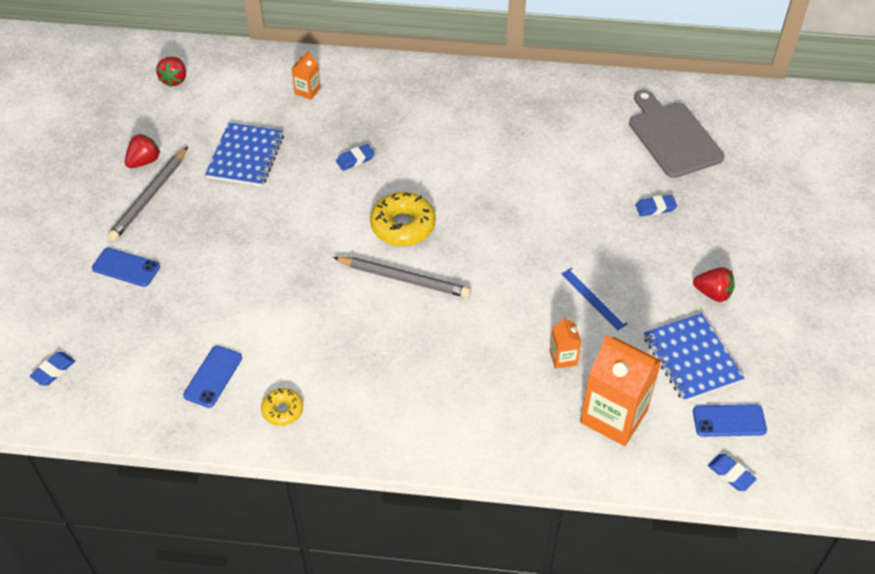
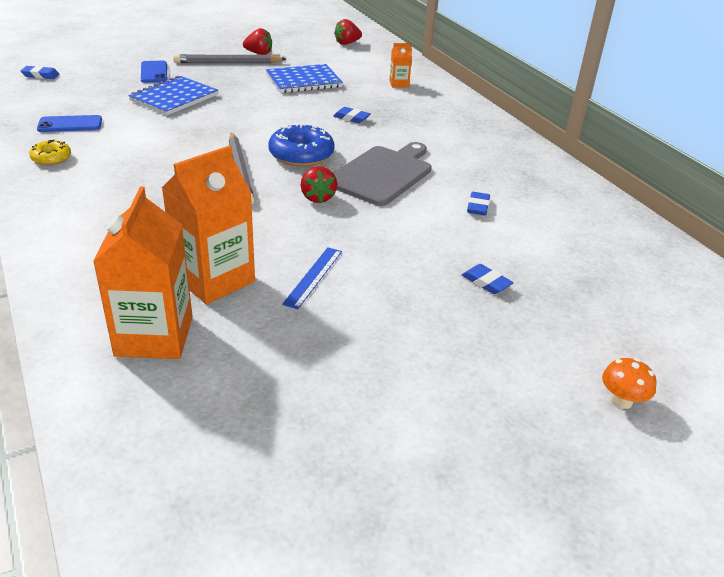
camera: 55 degrees right, 15 degrees down
yellow donut [370,192,436,246] -> blue donut [268,123,334,167]
orange carton [550,317,581,369] -> orange carton [162,145,255,304], size x2.12
grey cutting board [629,90,725,178] -> grey cutting board moved to [333,142,432,206]
blue notebook [644,313,745,402] -> blue notebook moved to [128,76,218,115]
red strawberry [693,267,735,302] -> red strawberry moved to [301,166,337,203]
blue phone [693,404,767,437] -> none
blue eraser [708,454,757,491] -> blue eraser moved to [467,192,490,215]
none -> orange mushroom [602,358,657,409]

